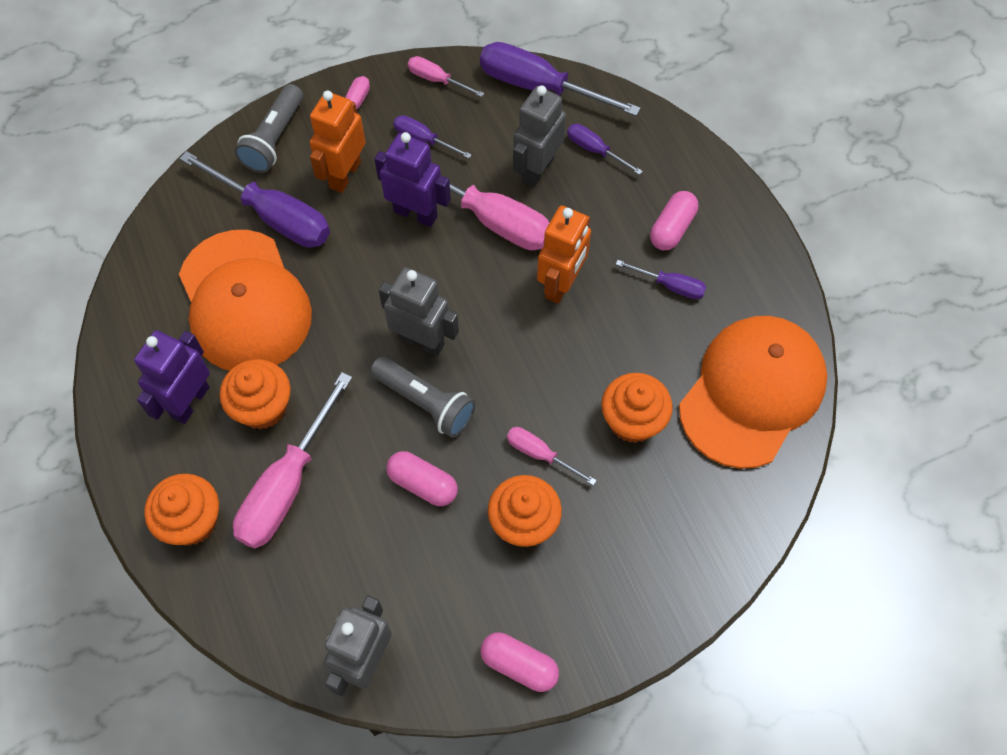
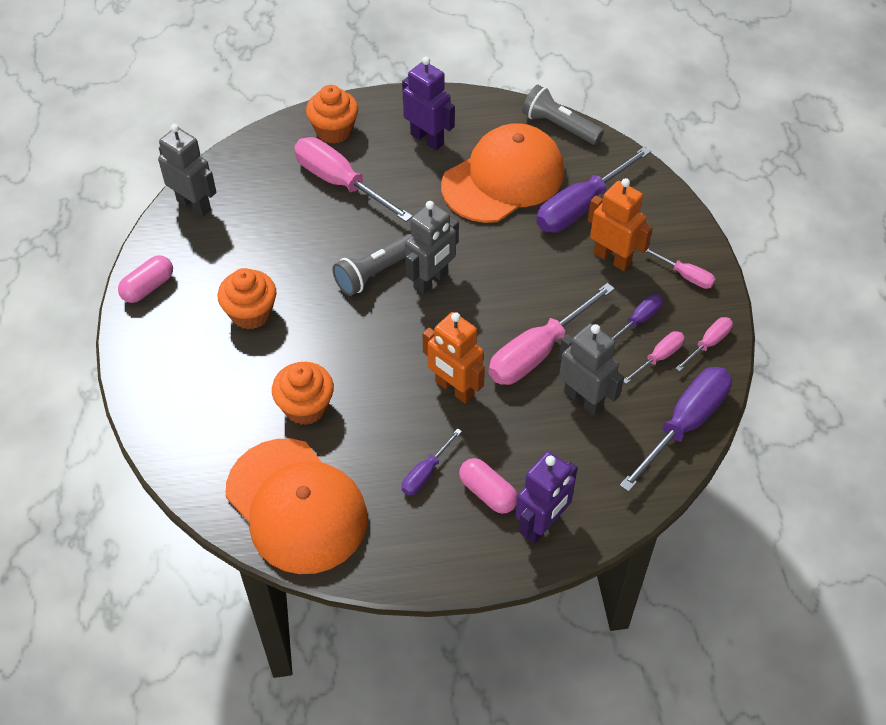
camera: 105 degrees right, 10 degrees down
orange cap [179,230,312,371] -> orange cap turned 150 degrees clockwise [441,123,565,223]
orange cupcake [220,359,291,429] -> none
grey flashlight [234,84,303,173] -> grey flashlight moved to [522,85,604,145]
purple robot [374,132,451,227] -> purple robot moved to [516,451,578,544]
pink capsule [386,451,458,506] -> none
pink screwdriver [507,427,597,485] -> pink screwdriver moved to [623,331,685,384]
purple screwdriver [567,124,643,175] -> none

